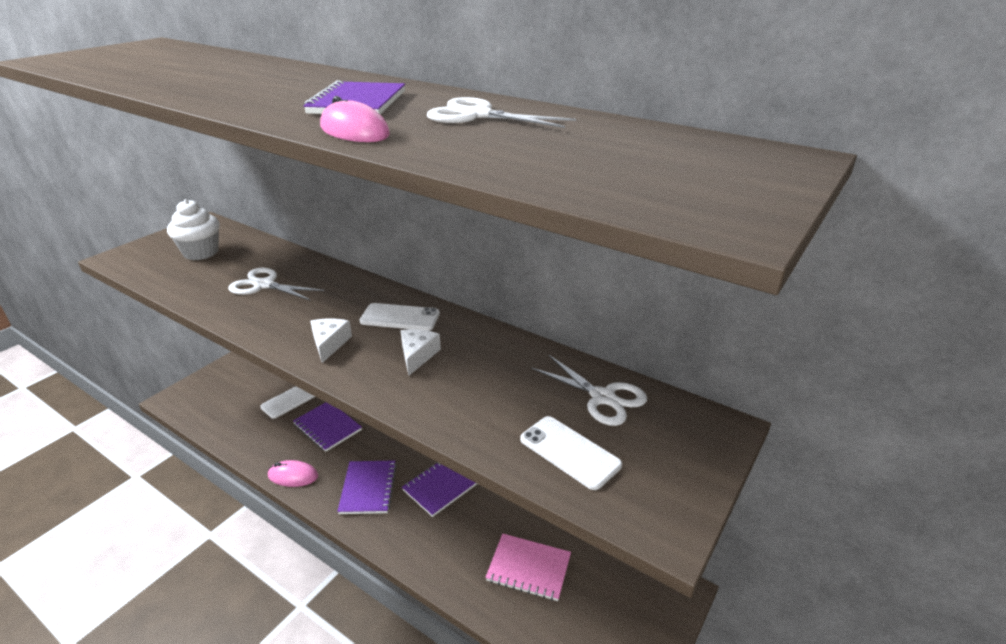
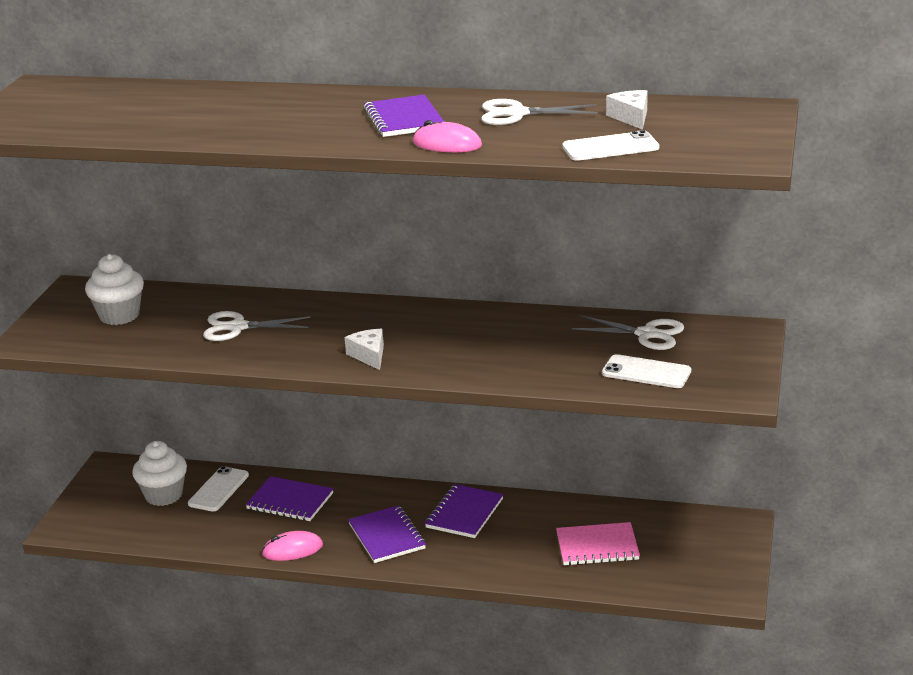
camera: 20 degrees left, 5 degrees down
white phone [360,303,440,331] -> white phone moved to [562,130,659,161]
white cheese [400,329,441,375] -> white cheese moved to [606,90,647,130]
none -> white cupcake [132,441,187,506]

